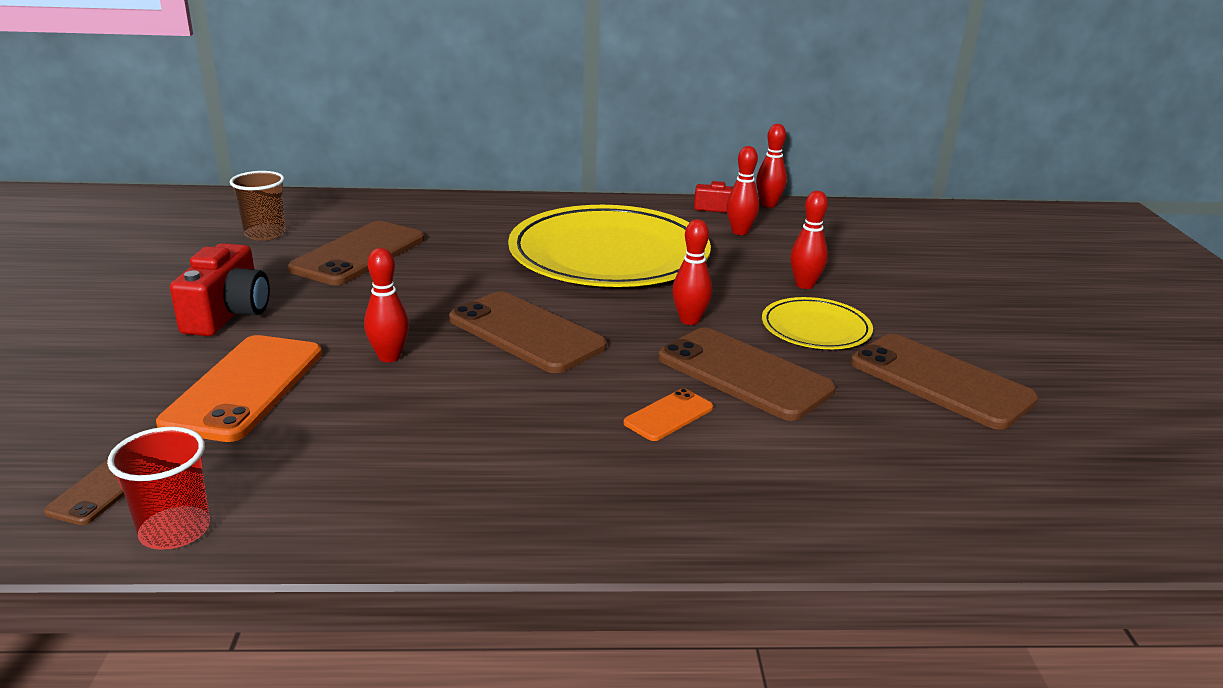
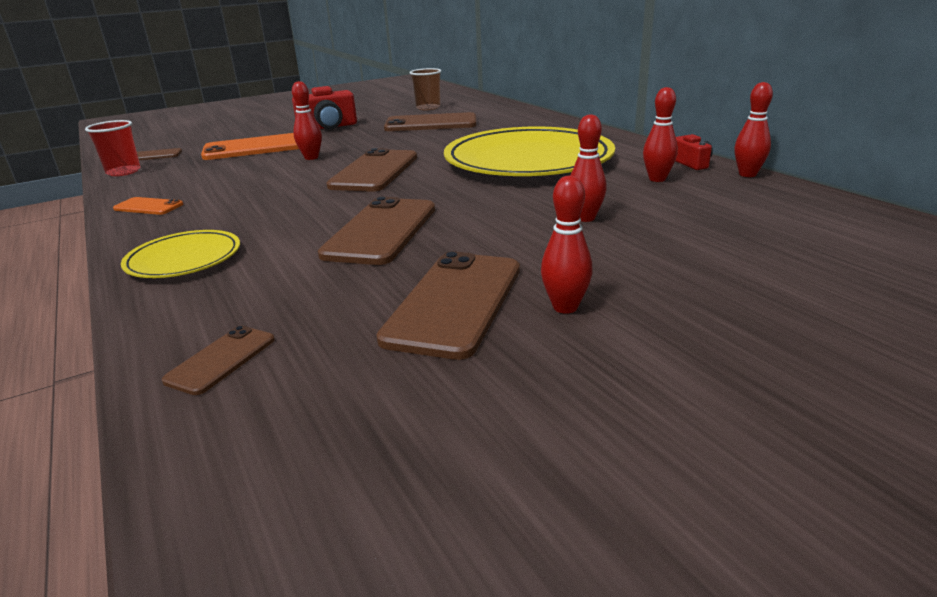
camera: 65 degrees right, 0 degrees up
orange phone [624,388,713,441] -> orange phone moved to [113,197,183,215]
red bowling pin [672,219,712,325] -> red bowling pin moved to [541,175,593,314]
yellow plate [762,297,873,349] -> yellow plate moved to [121,230,240,278]
none -> brown phone [162,326,275,395]

